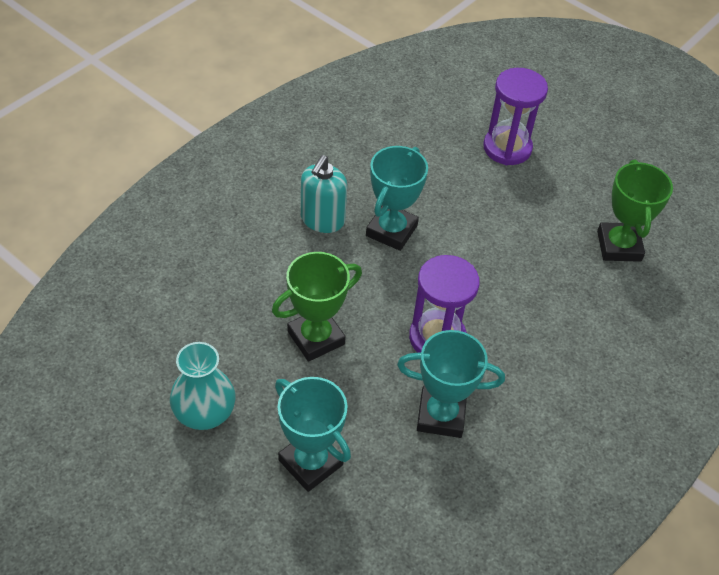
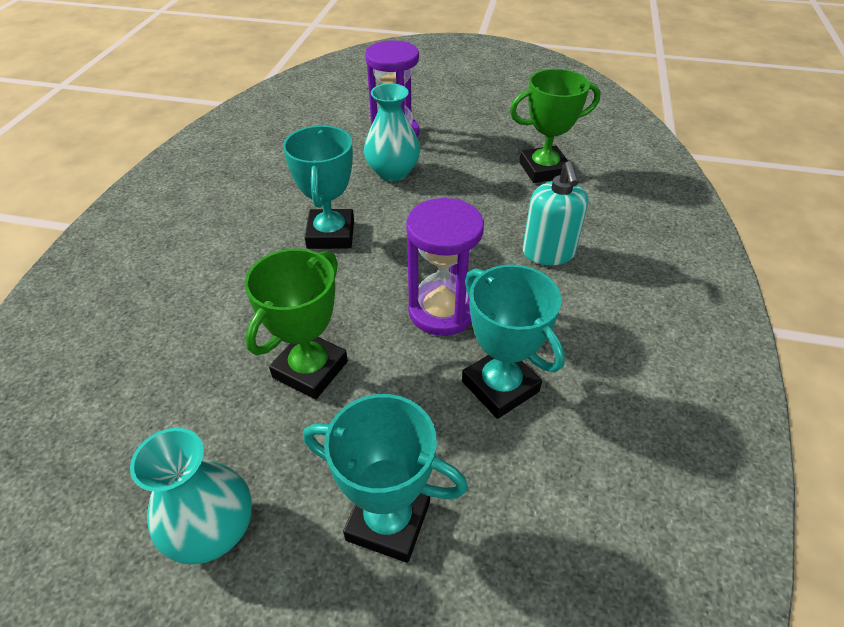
camera: 25 degrees left, 5 degrees down
turquoise soap dispenser [301,155,347,233] -> turquoise soap dispenser moved to [523,161,588,266]
turquoise trophy [397,330,505,438] -> turquoise trophy turned 75 degrees clockwise [462,264,565,419]
green trophy [597,160,673,262] -> green trophy turned 75 degrees counterclockwise [510,69,601,183]
none -> turquoise vase [364,83,420,181]

